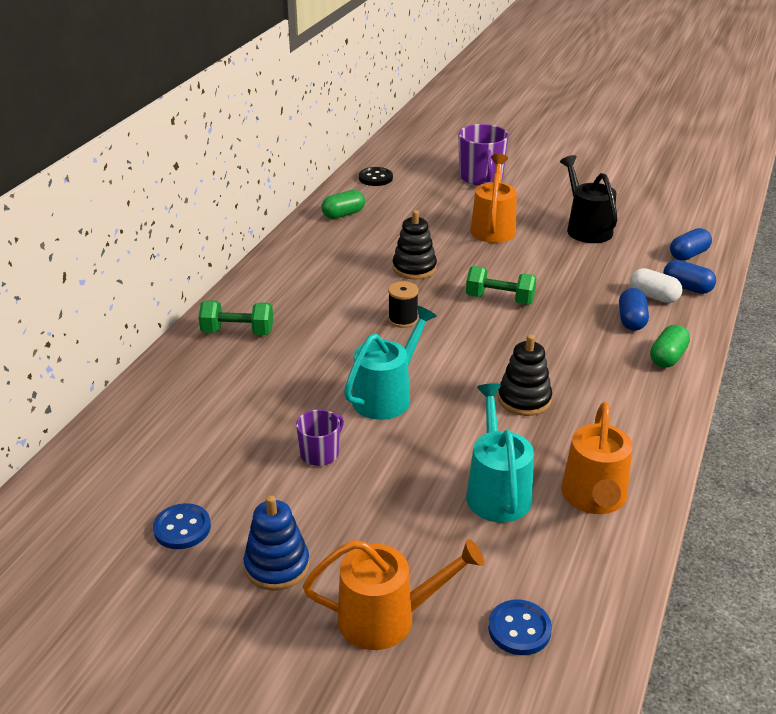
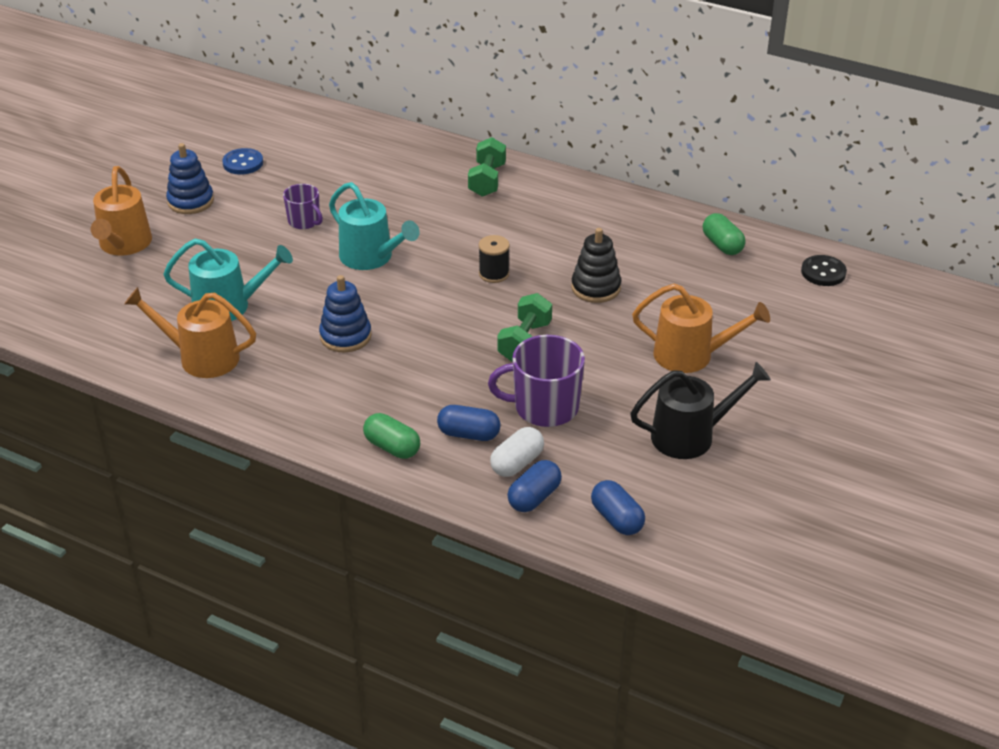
camera: 95 degrees right, 5 degrees up
purple mug [459,124,509,185] -> purple mug moved to [488,335,585,427]
blue button [488,599,552,655] -> none
black stacking toy [498,335,552,416] -> blue stacking toy [319,275,372,352]

